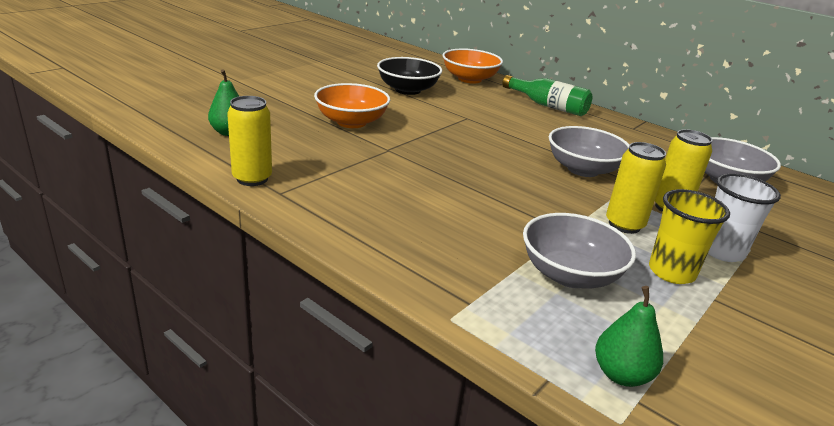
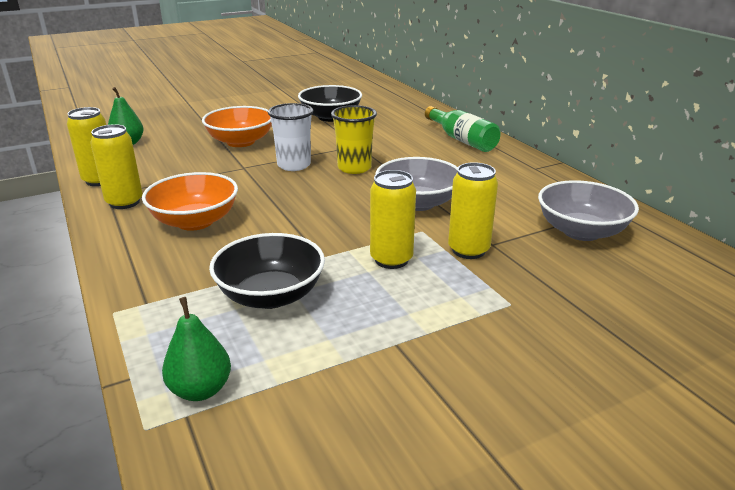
camera: 25 degrees right, 0 degrees up
orange bowl [443,48,503,84] -> orange bowl moved to [142,172,238,231]
grey bowl [523,213,636,288] -> black bowl [209,233,325,309]
yellow cup [649,189,730,284] -> yellow cup moved to [331,105,377,174]
white cup [708,174,781,262] -> white cup moved to [268,103,313,171]
none -> yellow can [90,124,143,209]

